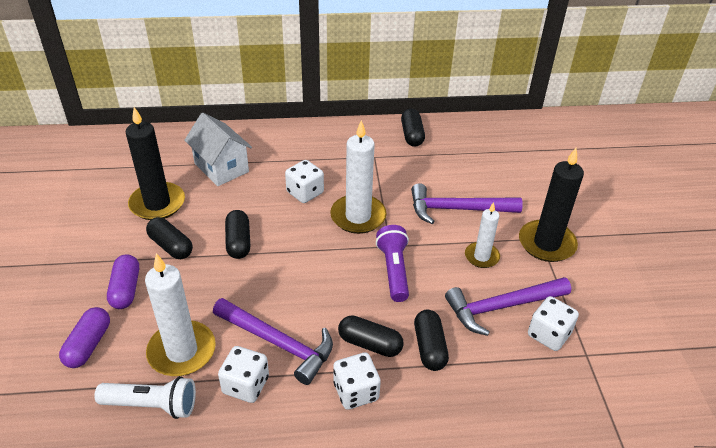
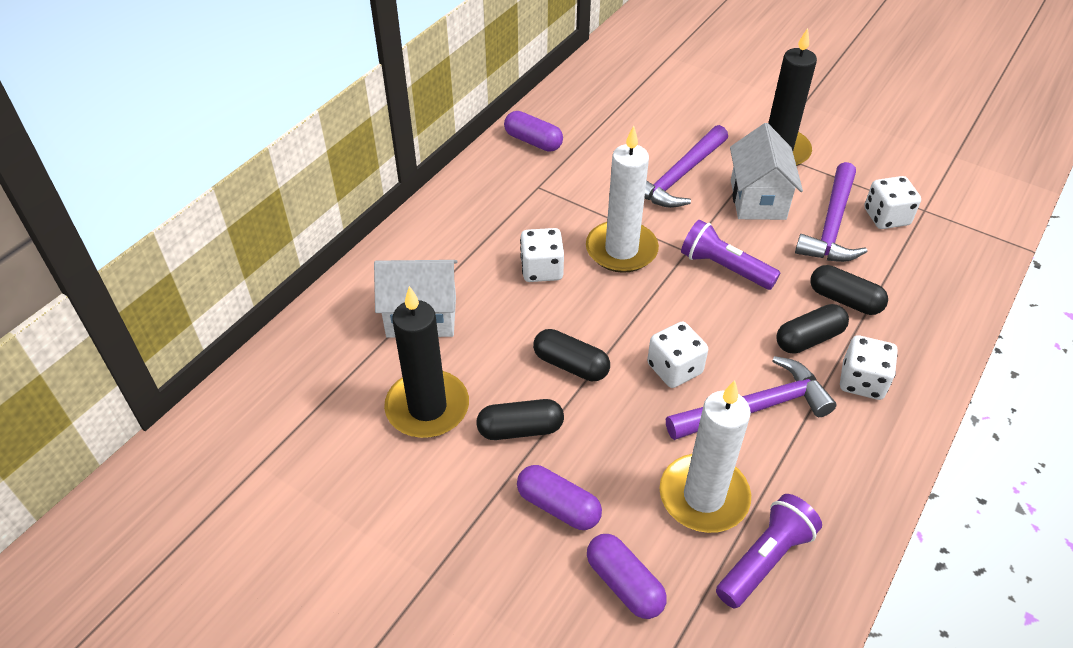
camera: 50 degrees left, 5 degrees up
white flashlight [94,376,196,419] -> purple flashlight [716,494,822,608]
white dice [218,346,269,403] -> white dice moved to [647,322,708,388]
black capsule [401,109,425,147] -> purple capsule [504,111,563,152]
white candle [465,202,500,268] -> white house [730,123,803,220]

